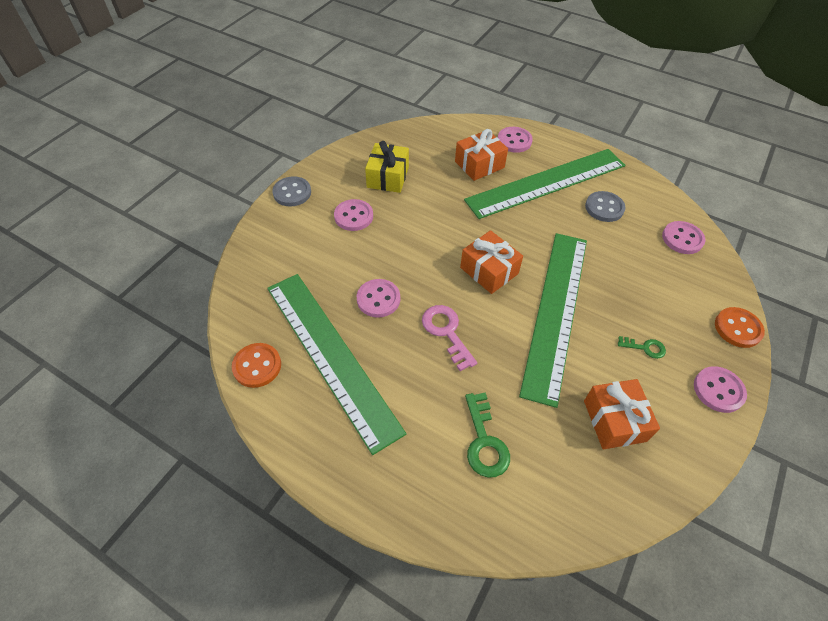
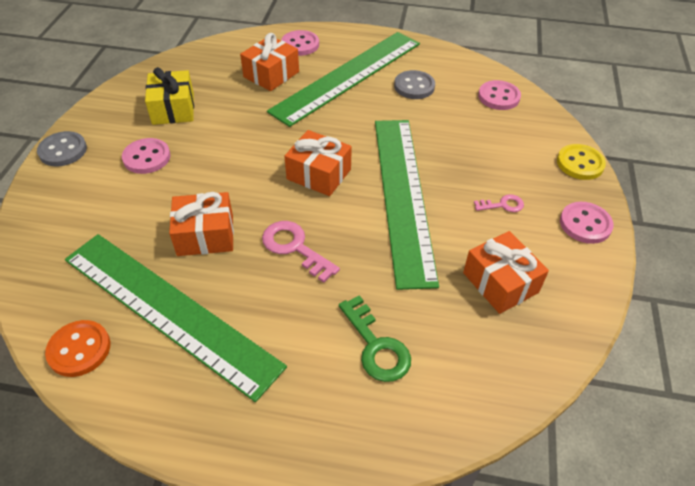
camera: 20 degrees left, 5 degrees down
pink button [357,279,400,318] -> orange gift [169,192,234,256]
green key [618,336,666,359] -> pink key [474,194,524,212]
orange button [715,307,765,348] -> yellow button [557,144,606,180]

